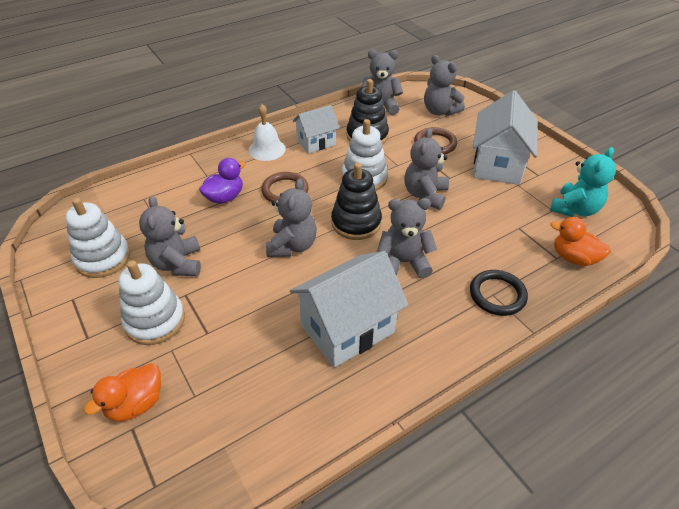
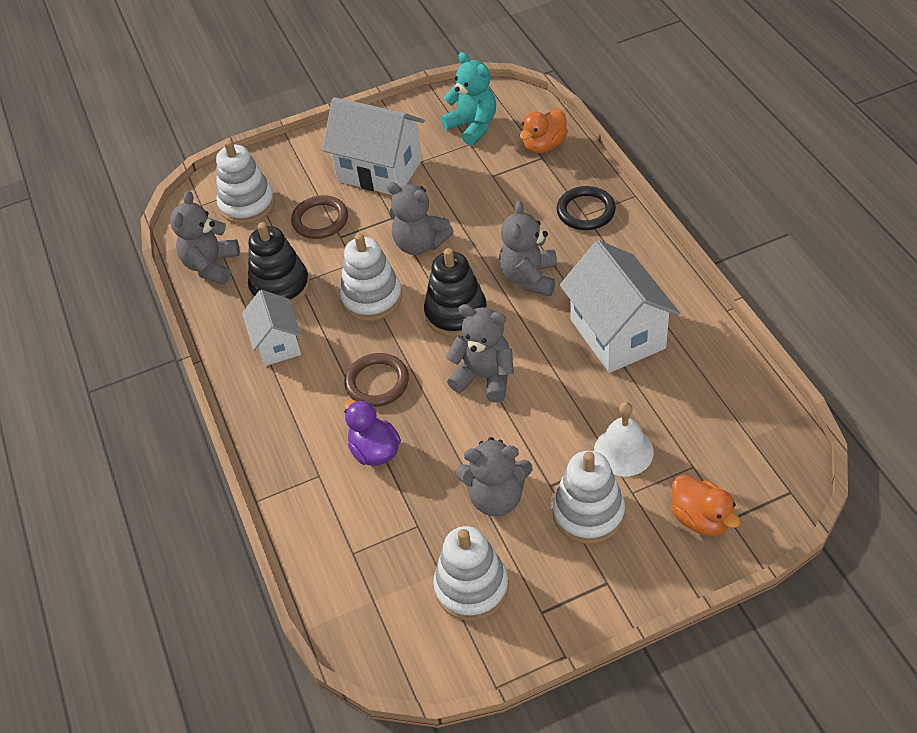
camera: 75 degrees left, 5 degrees up
white bell [249,104,286,161] -> white bell moved to [594,402,654,477]
grey teddy bear [424,55,465,116] -> white stacking toy [216,140,275,224]

